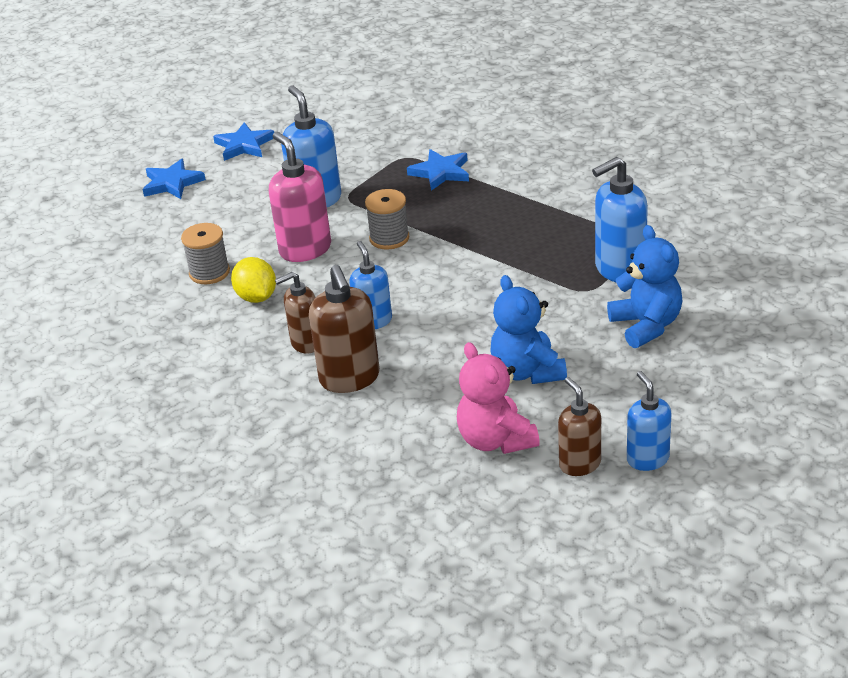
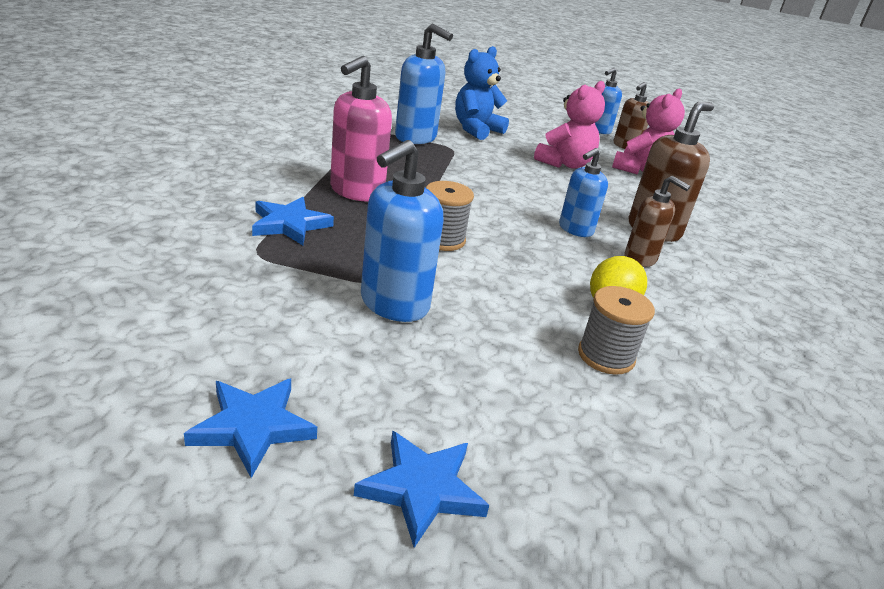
camera: 125 degrees left, 5 degrees down
pink soap dispenser [269,132,331,262] -> pink soap dispenser moved to [330,56,392,201]
blue teddy bear [490,275,567,384] -> pink teddy bear [534,81,605,169]

